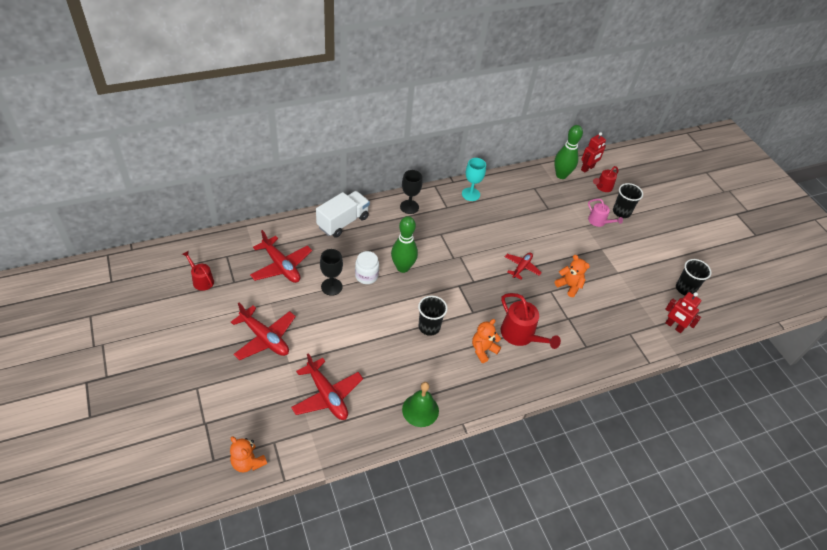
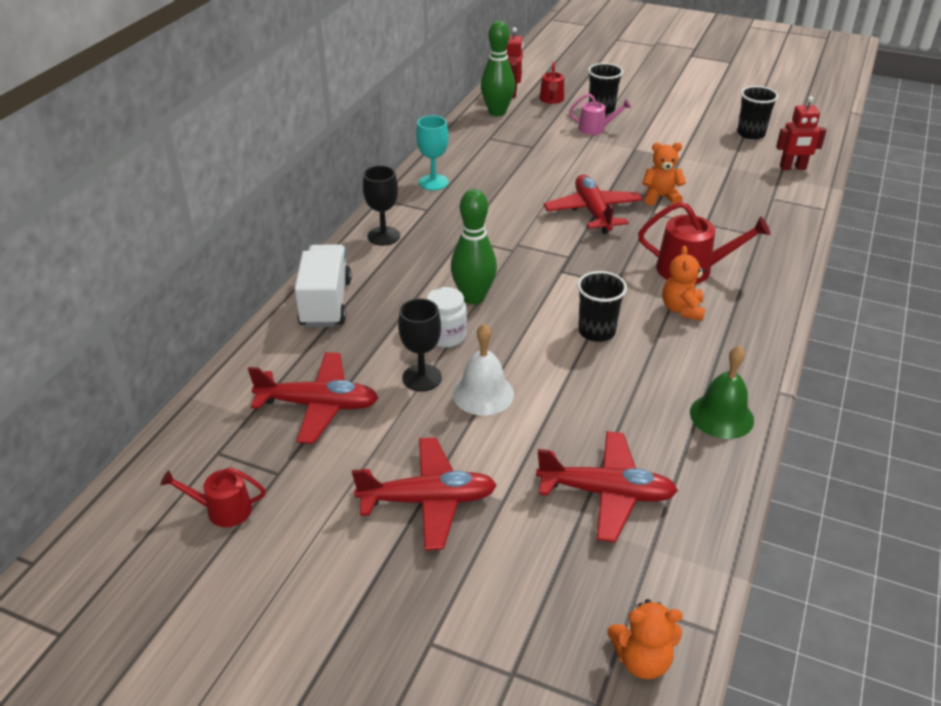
camera: 40 degrees left, 10 degrees down
red plane [505,252,542,280] -> red plane [544,175,643,234], size x1.62
none -> white bell [453,324,514,416]

